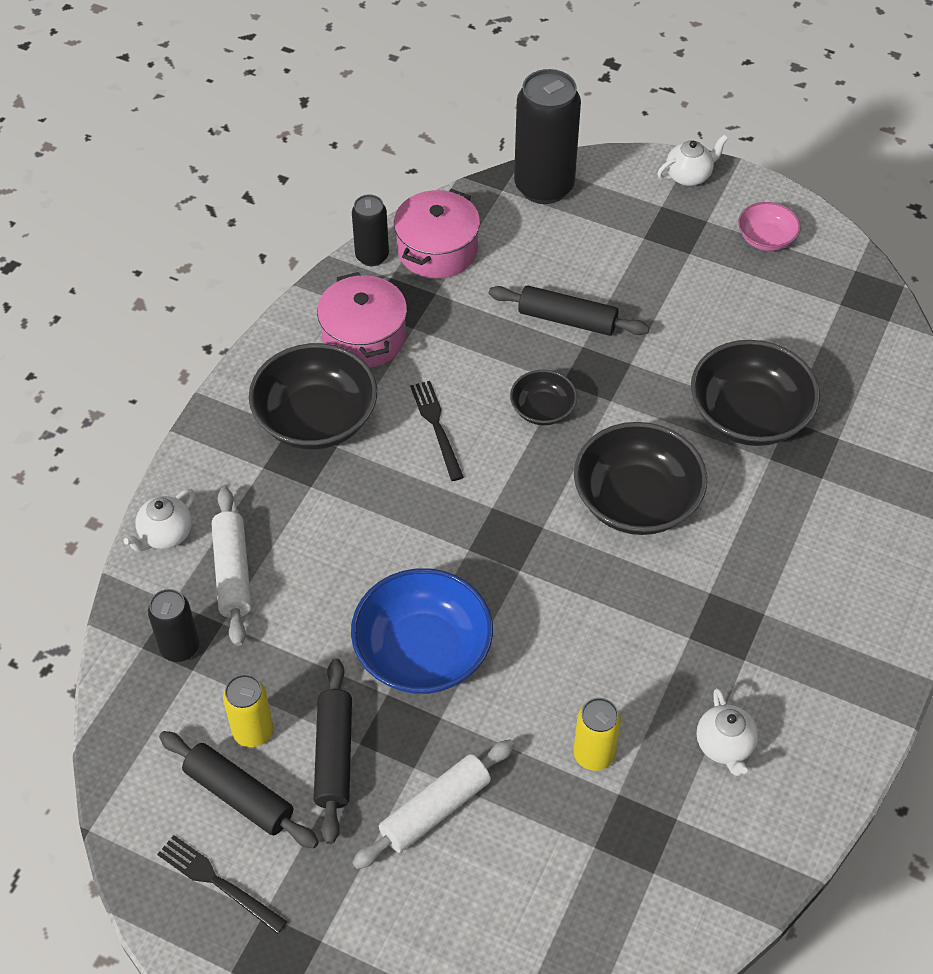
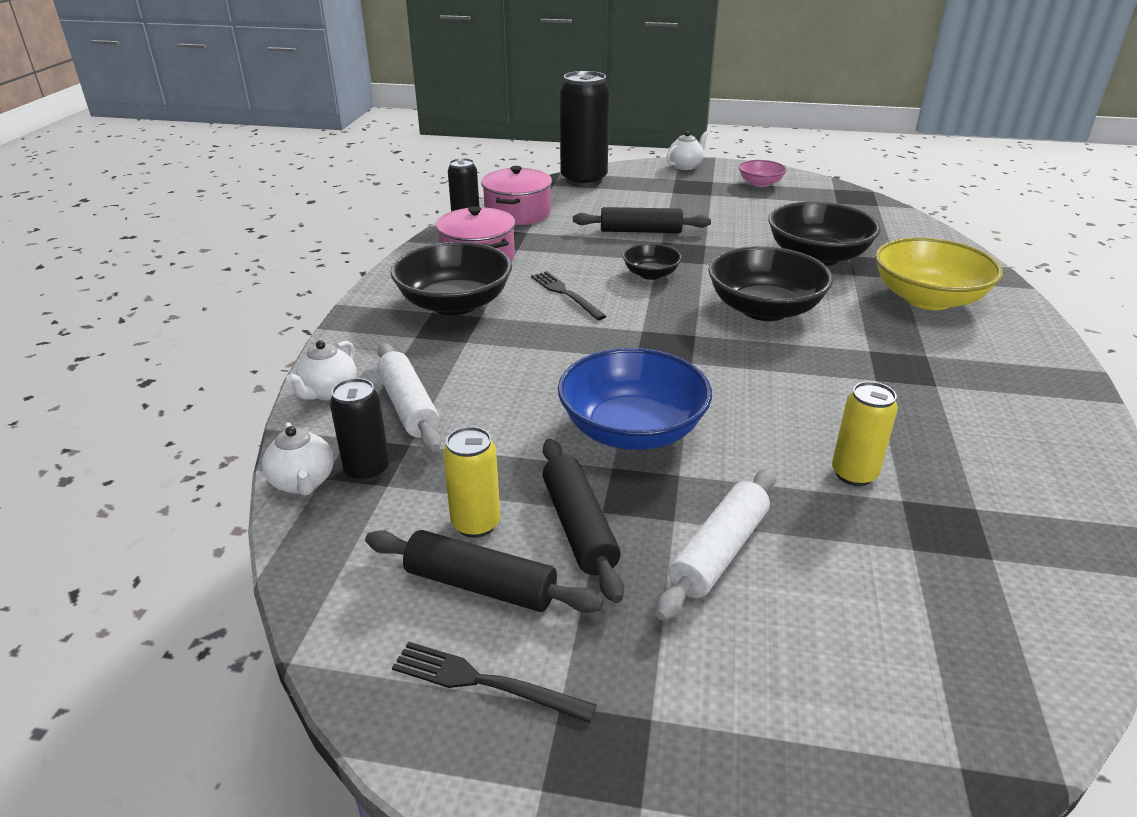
camera: 15 degrees left, 20 degrees down
white teapot [697,688,758,776] -> white teapot moved to [262,422,334,496]
none -> yellow bowl [875,237,1003,310]

